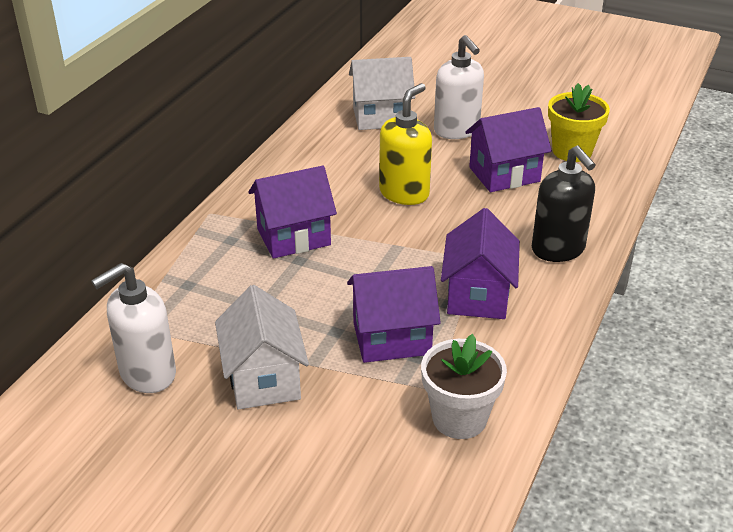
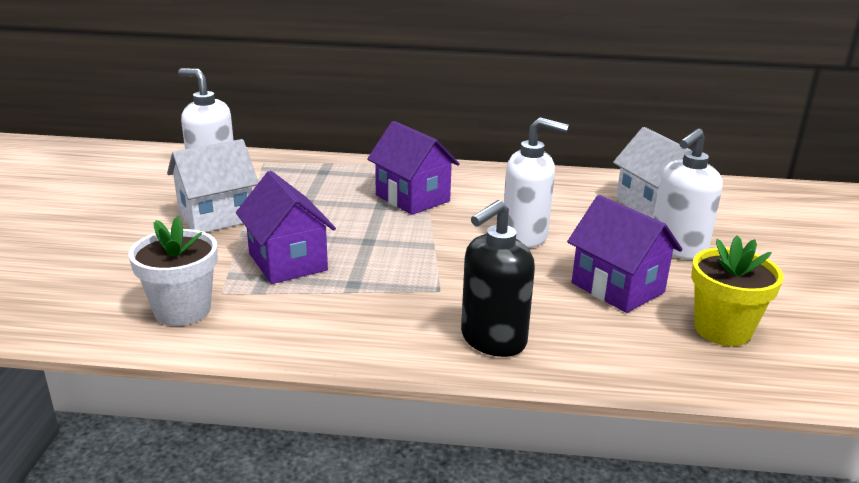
camera: 70 degrees right, 10 degrees down
yellow soap dispenser [379,83,432,205] -> white soap dispenser [504,117,568,248]
purple house [441,208,520,319] -> none

